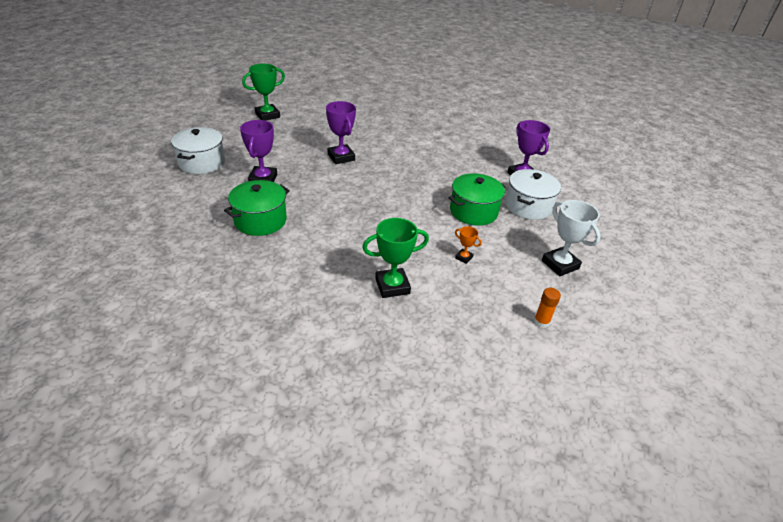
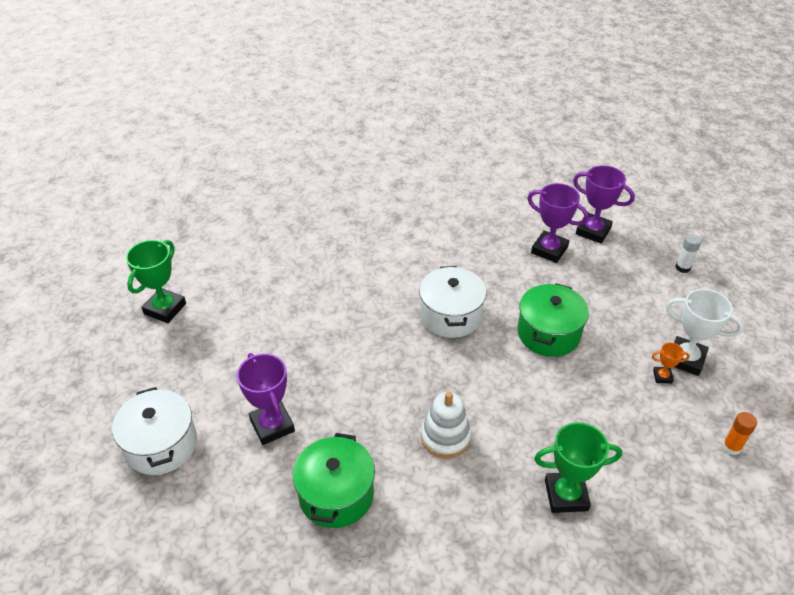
camera: 30 degrees left, 5 degrees up
purple trophy [326,101,356,164] -> purple trophy moved to [573,165,635,244]
green trophy [362,218,429,298] -> green trophy turned 45 degrees clockwise [534,422,622,513]
orange trophy [455,226,482,264] -> orange trophy moved to [652,342,690,383]
white pot [505,169,561,220] -> white pot moved to [419,266,486,338]
none -> white stacking toy [421,392,471,459]
none -> white glue stick [675,234,702,273]

